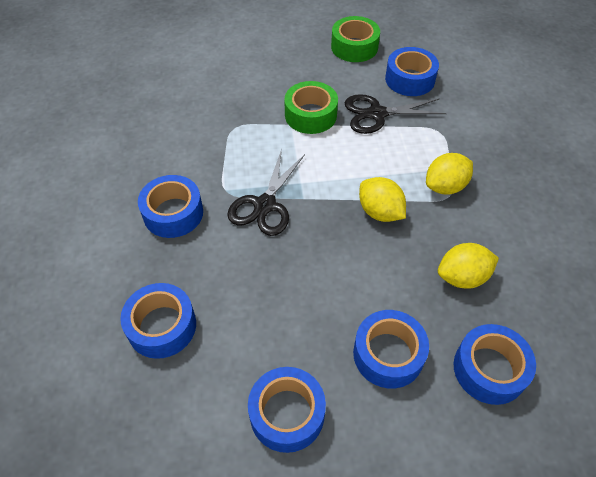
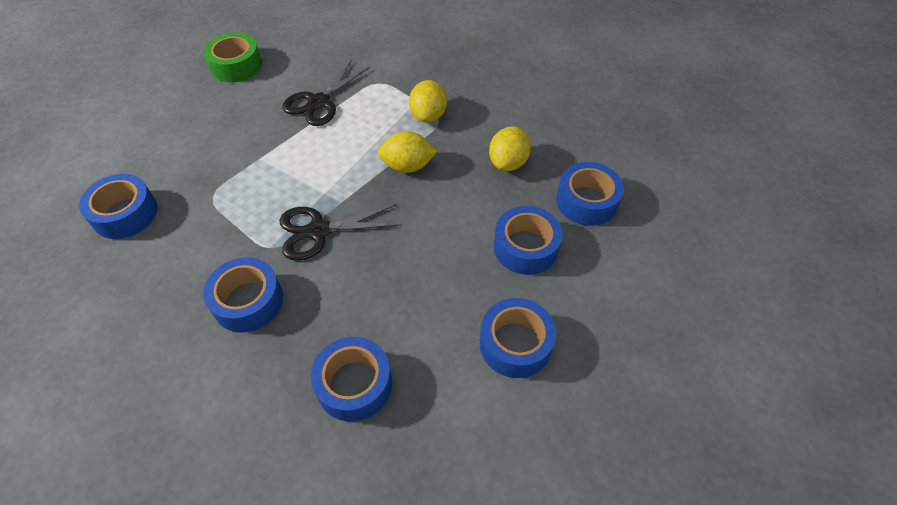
camera: 50 degrees left, 0 degrees up
black scissors [227,149,305,236] -> black scissors turned 105 degrees clockwise [280,204,402,261]
green tape [284,81,338,134] -> none
blue tape [385,47,439,96] -> blue tape moved to [79,174,158,239]

